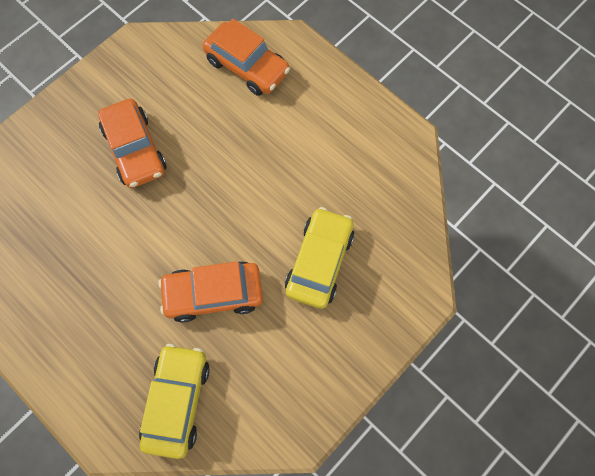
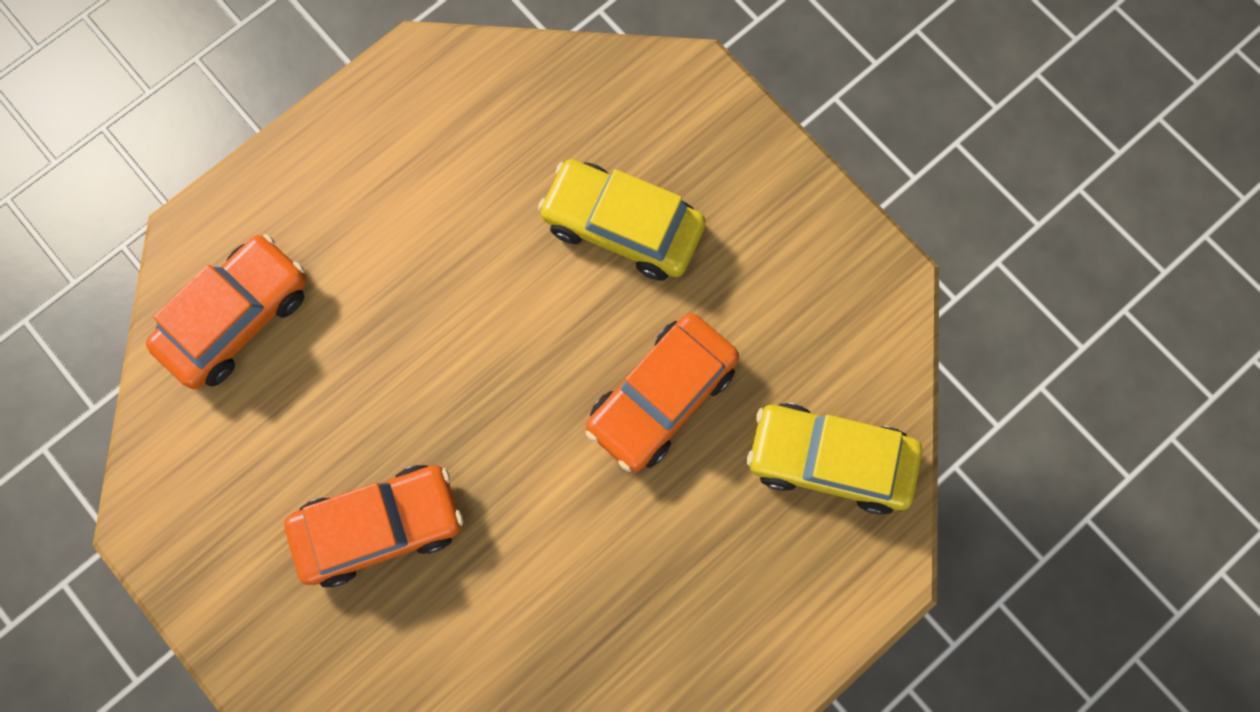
camera: 85 degrees left, 5 degrees up
orange car [158,261,263,323] -> orange car turned 45 degrees clockwise [586,313,739,472]

